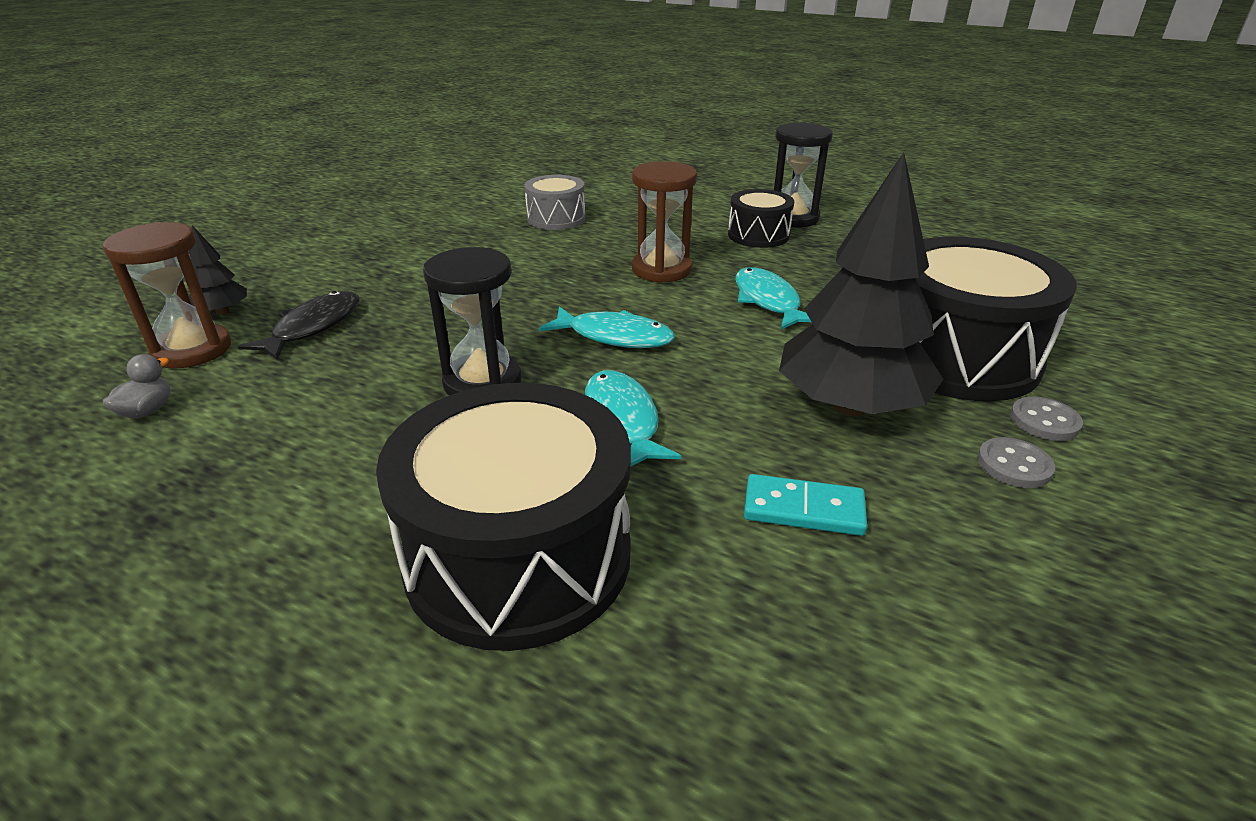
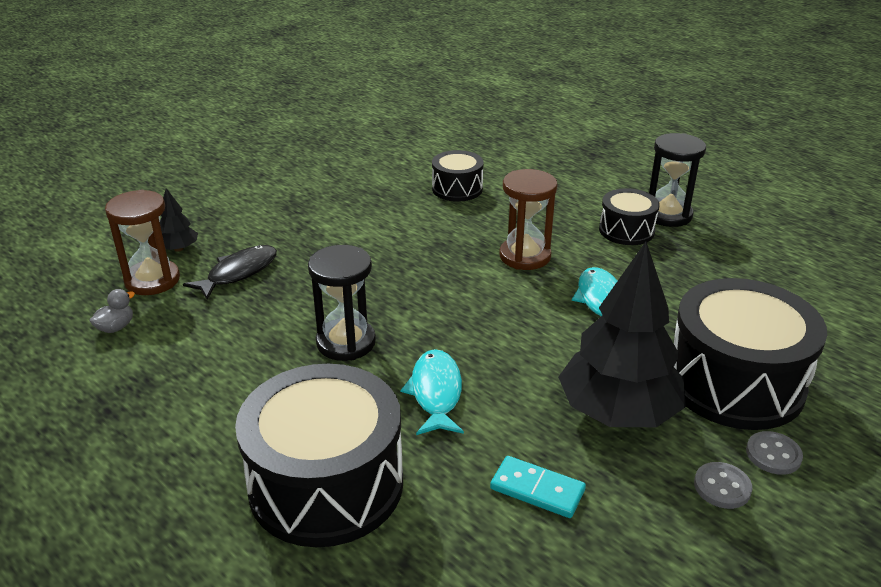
camera: 15 degrees right, 0 degrees up
grey drum [524,175,585,230] -> black drum [432,150,484,202]
turquoise fish [539,306,675,348] -> none

